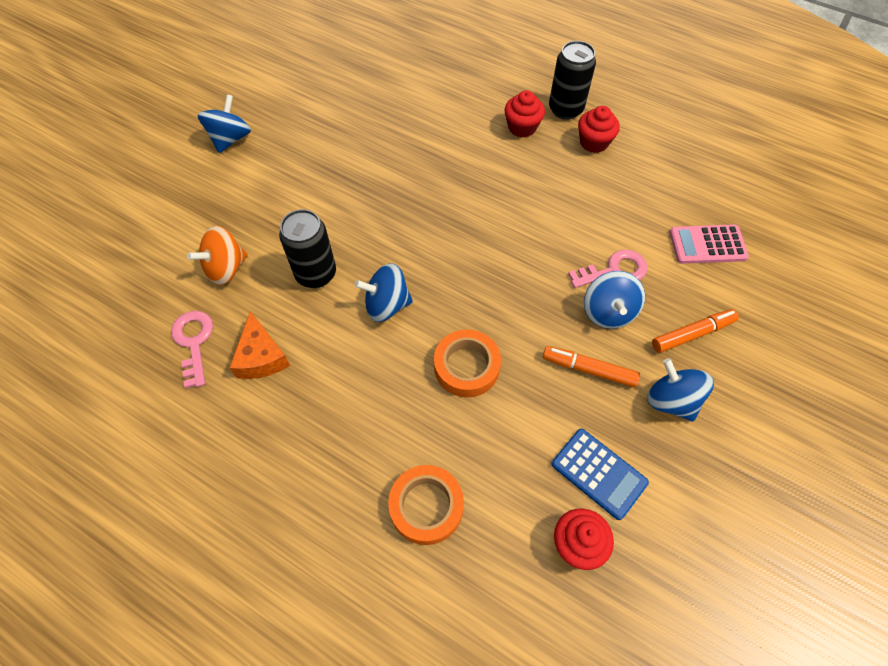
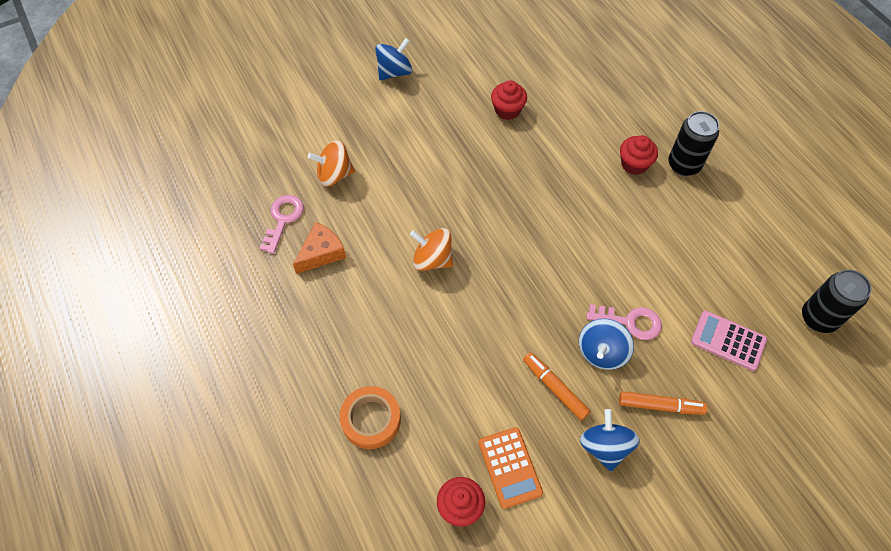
camera: 30 degrees right, 0 degrees up
orange cheese [229,311,290,379] -> orange cheese turned 150 degrees counterclockwise [293,222,346,274]
black can [279,209,336,288] -> black can moved to [802,269,871,333]
blue spinning top [355,263,413,322] -> orange spinning top [410,228,453,271]
orange tape [434,329,501,397] -> none
blue calculator [551,429,649,520] -> orange calculator [478,427,543,509]
red cupcake [578,106,620,153] -> red cupcake moved to [491,81,527,120]

